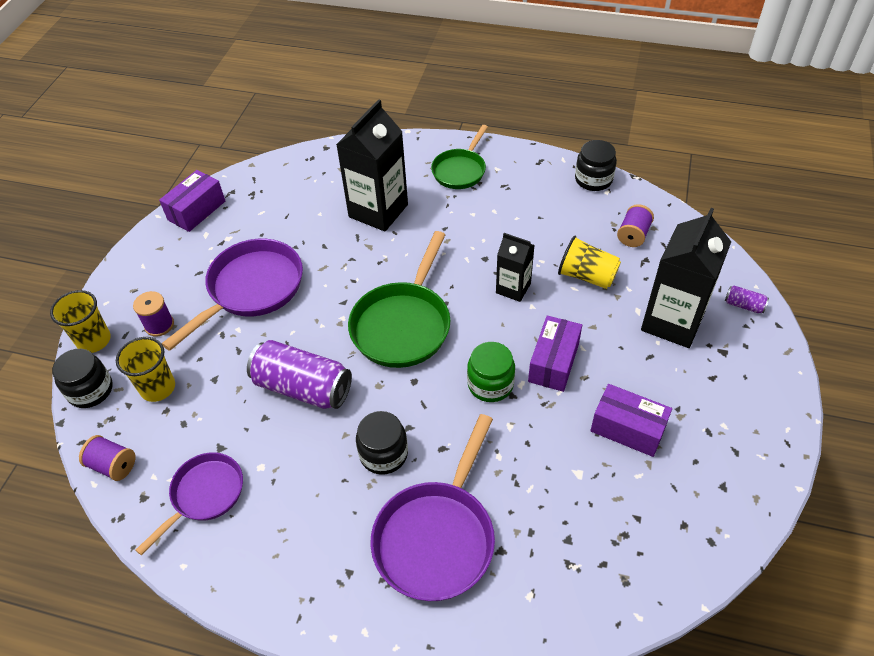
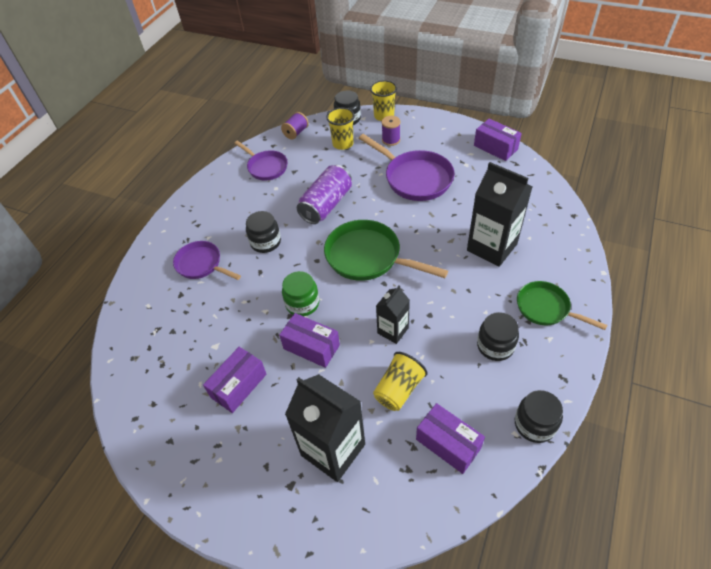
camera: 100 degrees right, 0 degrees up
purple pan [370,414,495,601] -> purple pan [173,241,241,280], size x0.63
purple spool [617,204,654,247] -> purple box [416,403,485,474]
purple can [725,286,769,313] -> none
none -> black jar [477,312,519,361]

